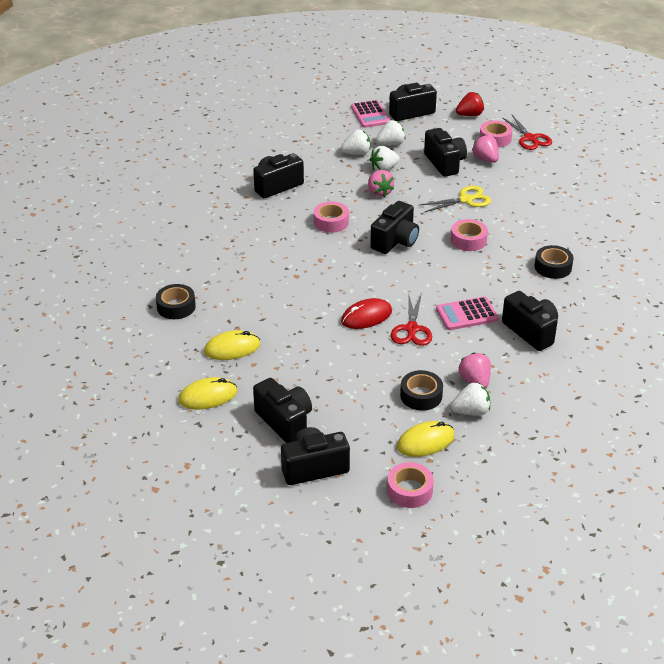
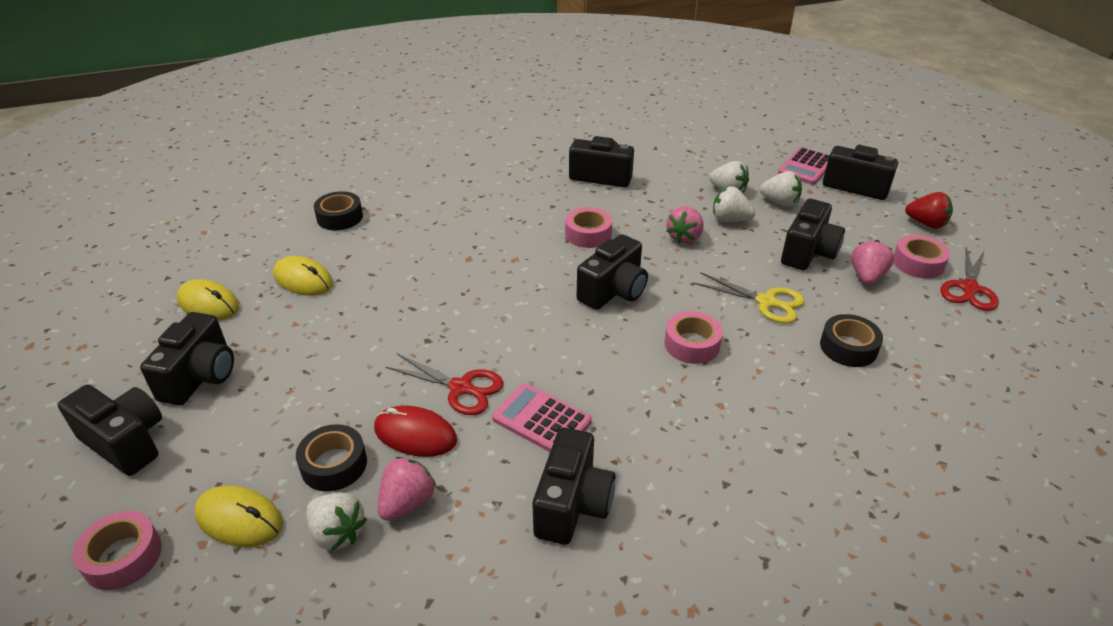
camera: 50 degrees right, 0 degrees up
red mouse [341,298,392,329] -> red mouse moved to [374,406,457,457]
black camera [370,201,419,254] -> black camera turned 45 degrees counterclockwise [577,234,648,310]
red scissors [391,293,432,346] -> red scissors turned 120 degrees counterclockwise [386,354,503,415]
black tape [535,245,574,279] -> black tape moved to [820,314,883,367]

